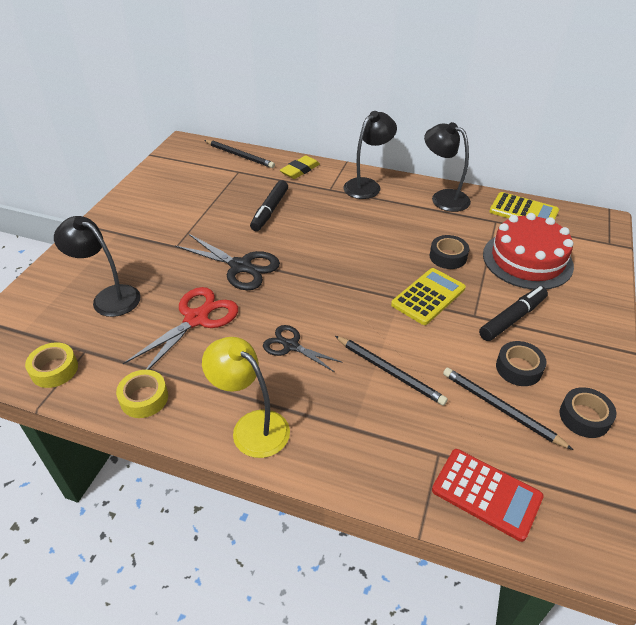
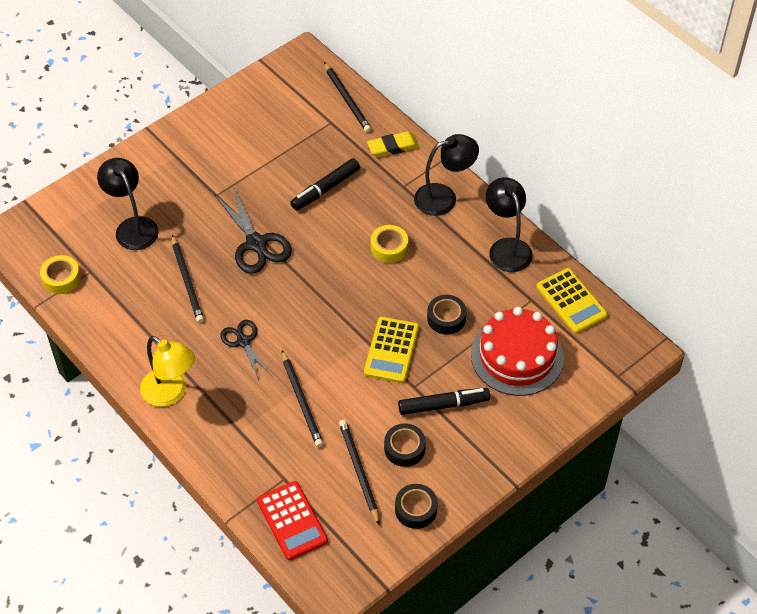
camera: 30 degrees right, 10 degrees up
yellow tape [116,370,168,418] -> yellow tape moved to [371,225,408,263]
red scissors [123,287,238,370] -> black pencil [172,235,204,323]
yellow lamp [202,337,290,458] -> yellow lamp turned 150 degrees clockwise [140,336,195,407]
yellow calculator [391,268,466,325] -> yellow calculator turned 120 degrees clockwise [364,317,419,383]

